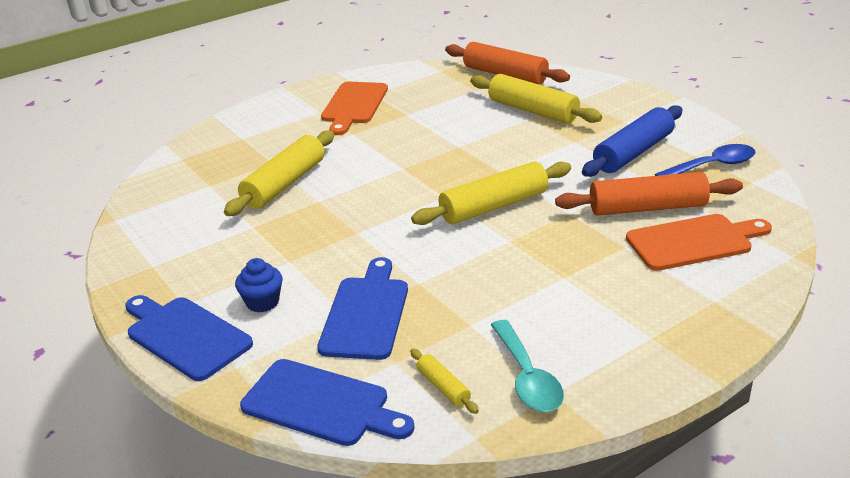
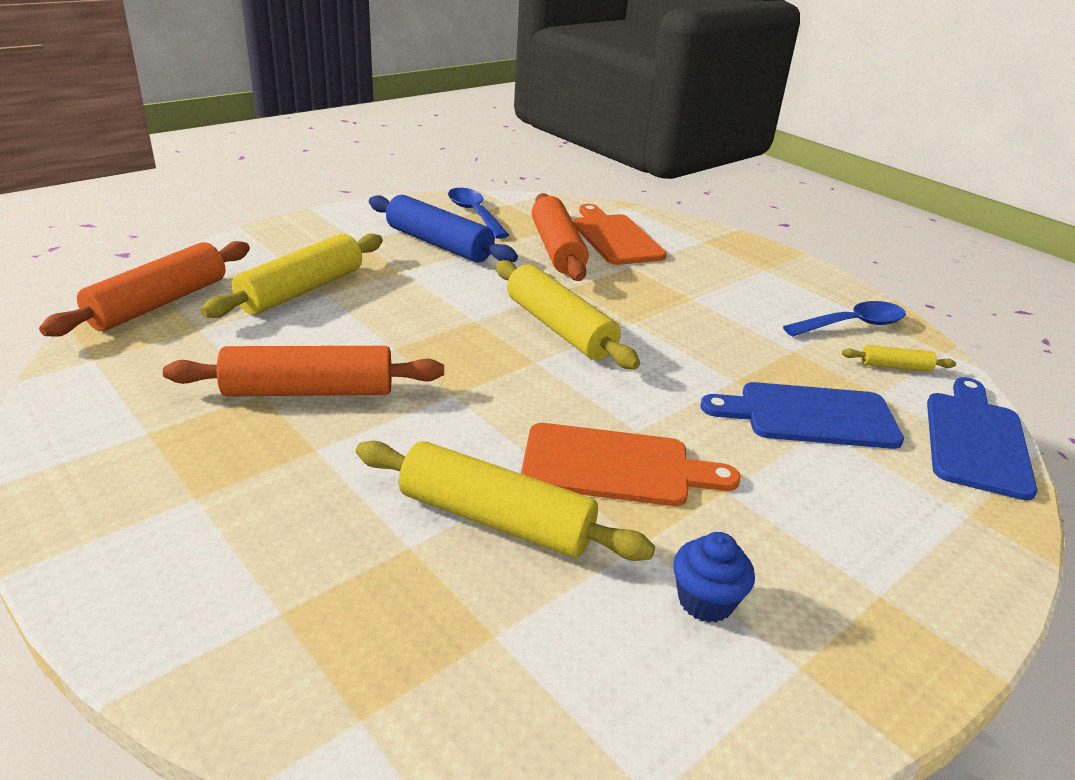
camera: 100 degrees left, 0 degrees up
blue cutting board [125,295,253,381] -> none
blue cupcake [235,258,283,313] -> blue cupcake moved to [673,532,755,623]
orange cutting board [321,82,388,135] -> orange cutting board moved to [521,423,741,506]
yellow rolling pin [410,349,479,414] -> yellow rolling pin turned 45 degrees clockwise [842,345,956,372]
turquoise spoon [491,320,564,412] -> blue spoon [783,301,906,337]
none -> orange rolling pin [163,346,444,397]

